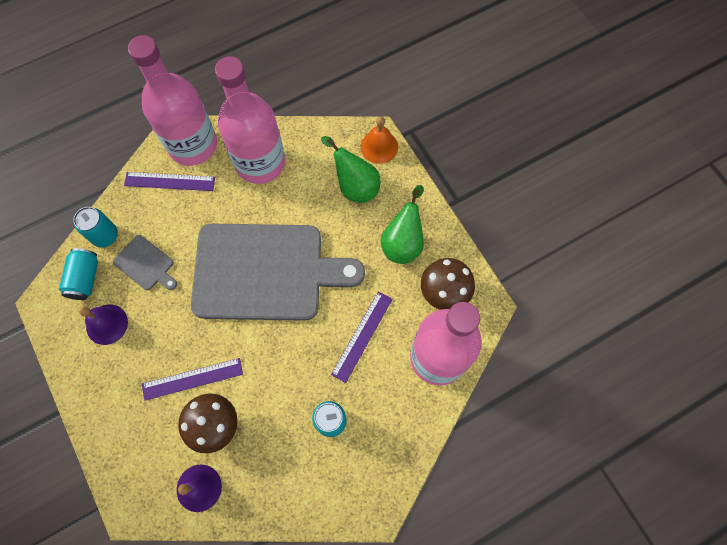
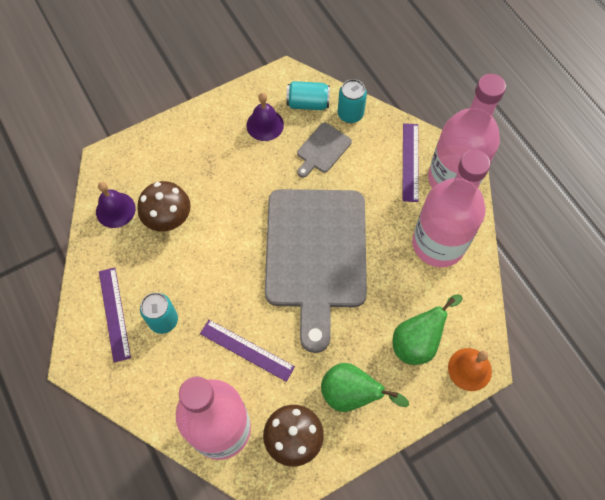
camera: 90 degrees right, 5 degrees down
purple ruler [142,358,243,401] -> purple ruler moved to [99,267,131,363]

